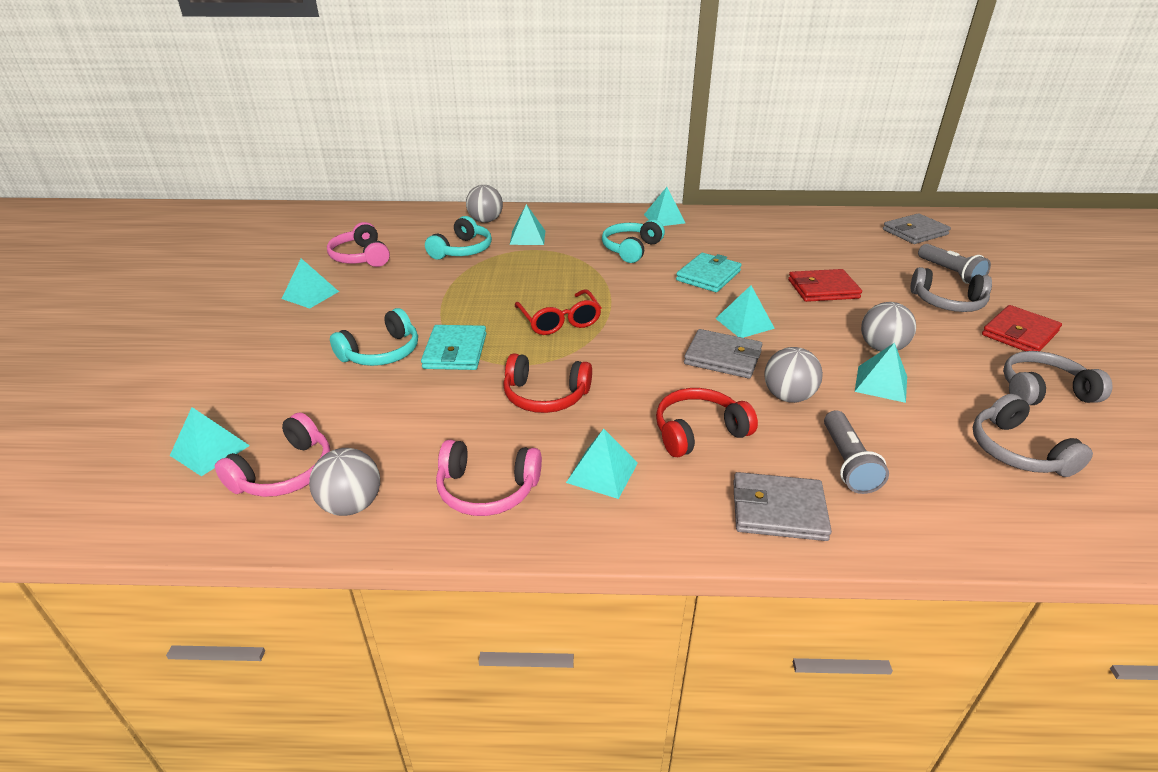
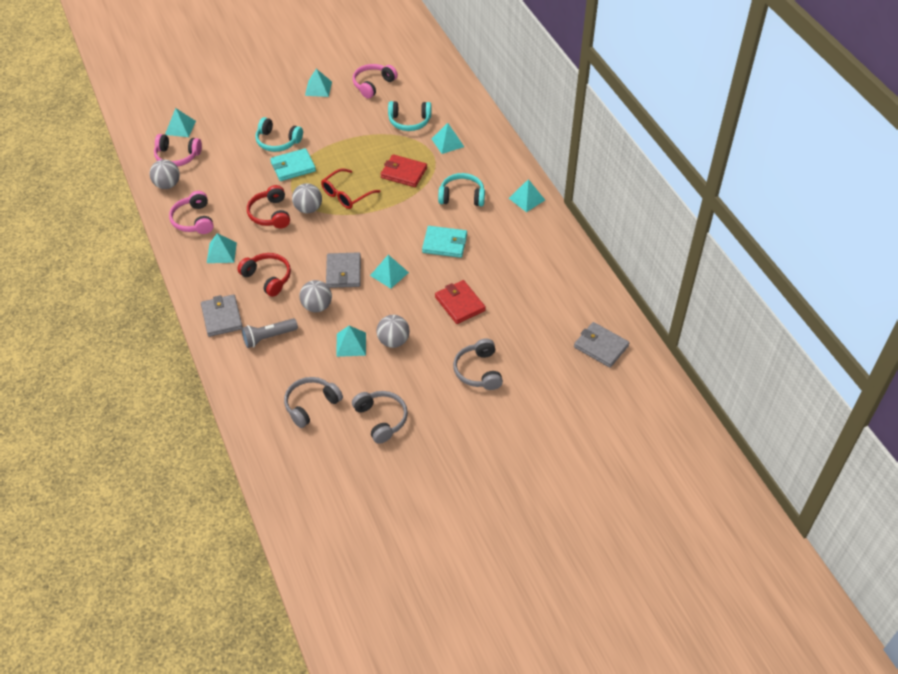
camera: 65 degrees right, 15 degrees up
grey ball [466,185,503,223] -> grey ball moved to [292,183,322,213]
grey flashlight [918,244,991,284] -> none
red wallet [982,305,1062,351] -> red wallet moved to [381,154,427,187]

